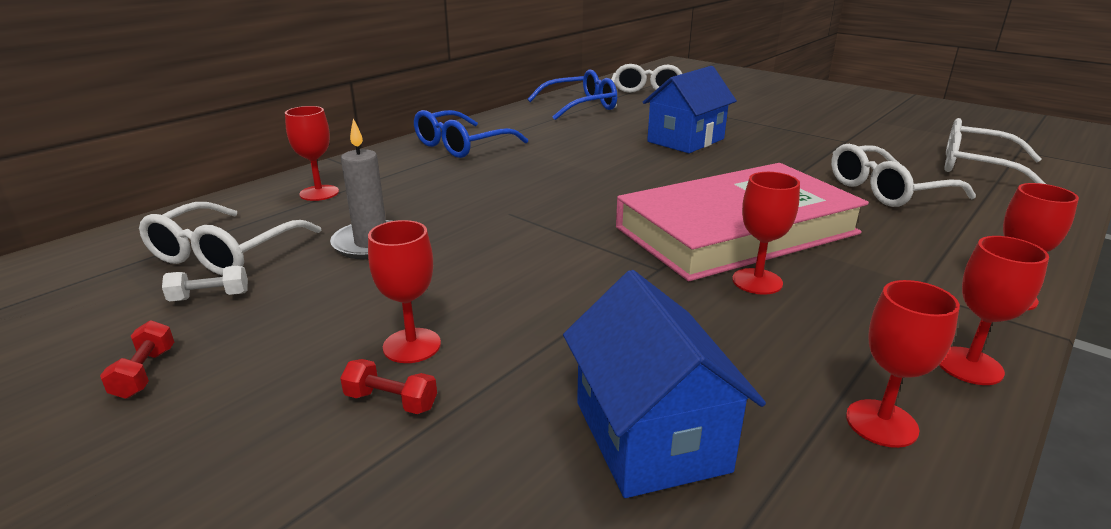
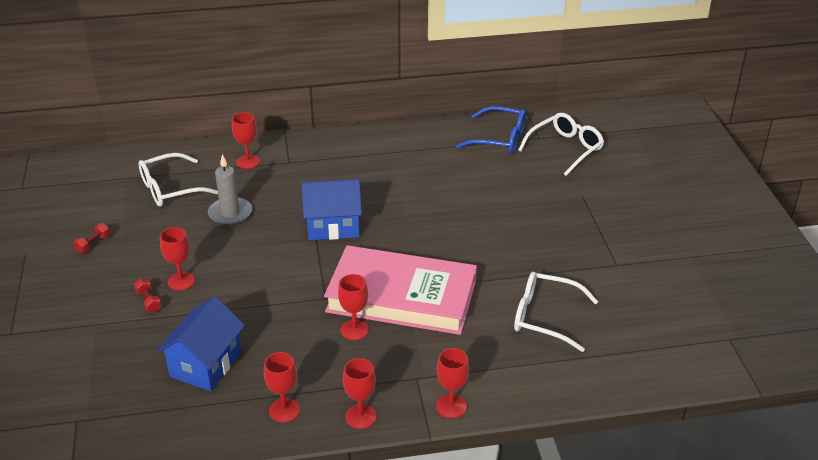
camera: 40 degrees right, 10 degrees up
white dumbbell [162,266,248,302] -> none
blue glasses [414,110,528,158] -> none
blue house [643,66,737,153] -> blue house moved to [302,179,362,240]
white glasses [945,118,1046,184] -> none

